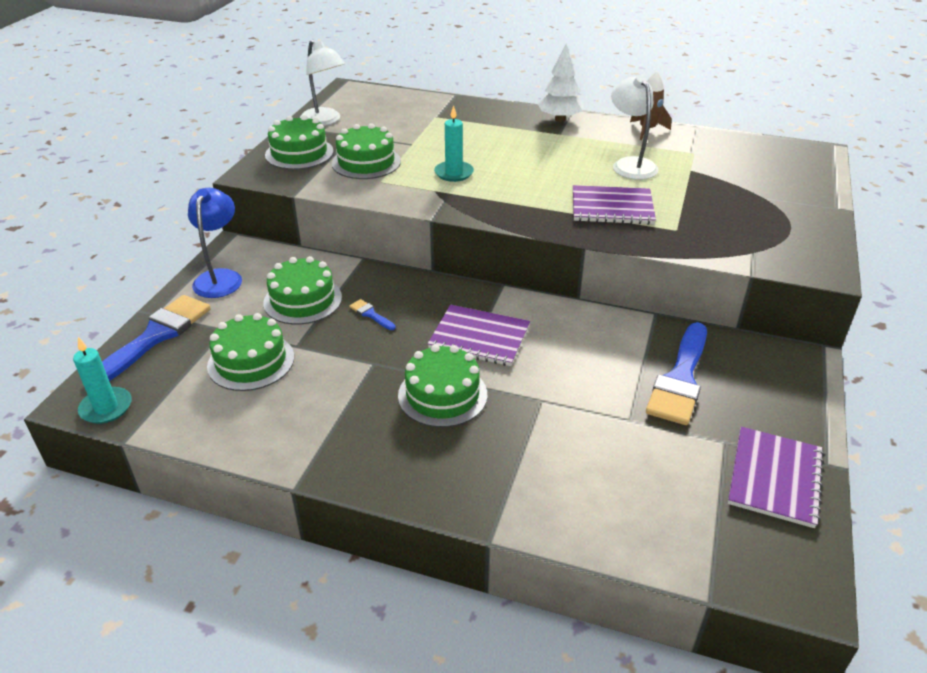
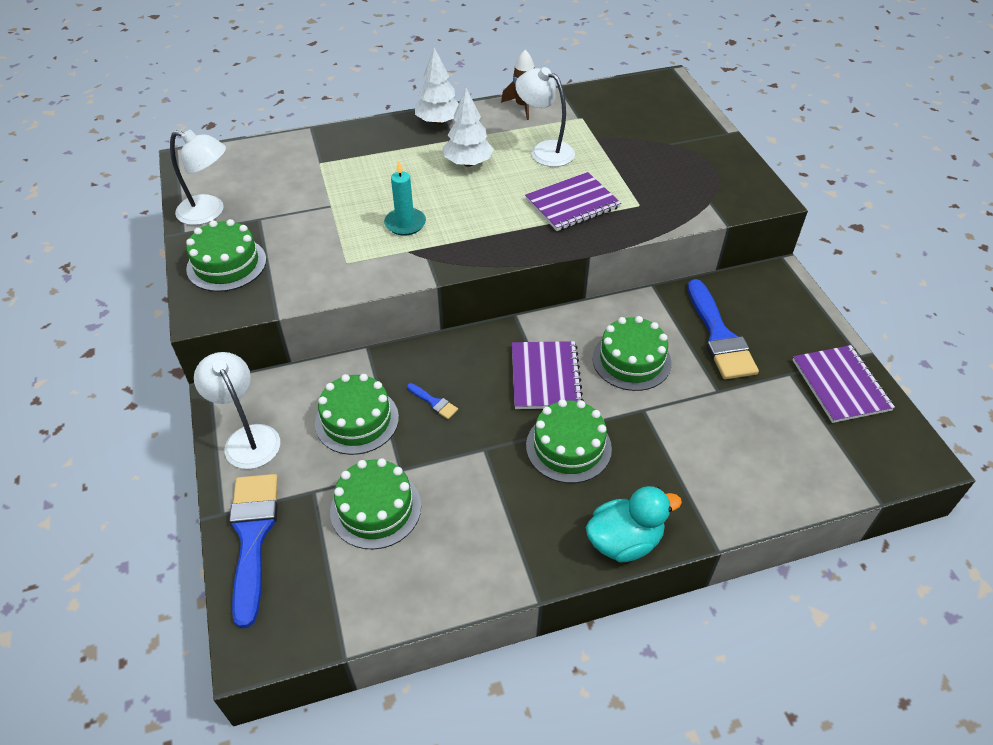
camera: 35 degrees left, 10 degrees up
turquoise candle [73,337,132,424] -> none
blue lamp [188,188,242,298] -> white lamp [194,352,280,469]
green cake [332,123,401,179] -> green cake moved to [592,316,671,391]
blue brush [349,299,396,330] -> blue brush turned 150 degrees counterclockwise [407,383,458,419]
purple notebook [428,305,530,366] -> purple notebook turned 75 degrees counterclockwise [512,341,584,409]
none -> white tree [443,88,493,167]
none -> turquoise duck [586,486,682,563]

